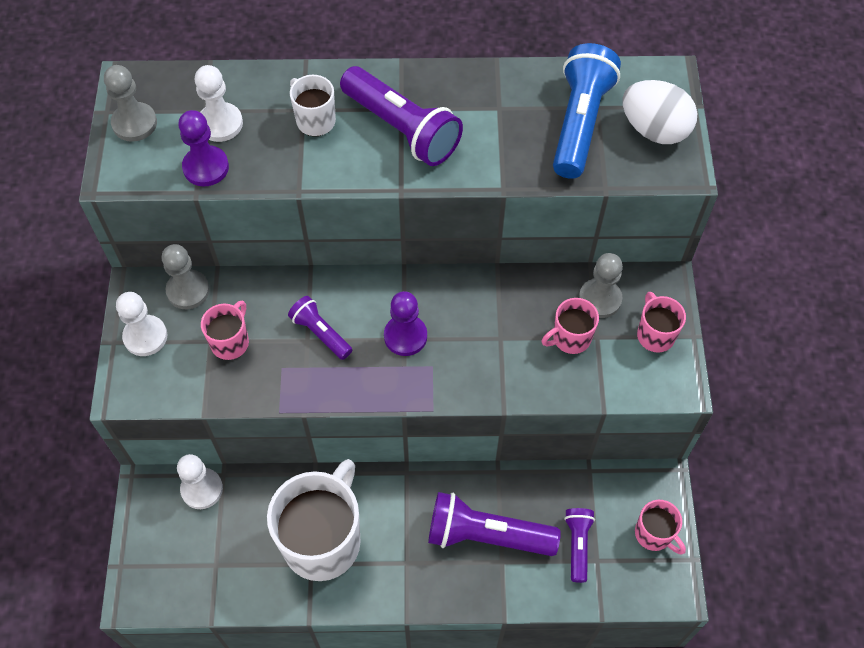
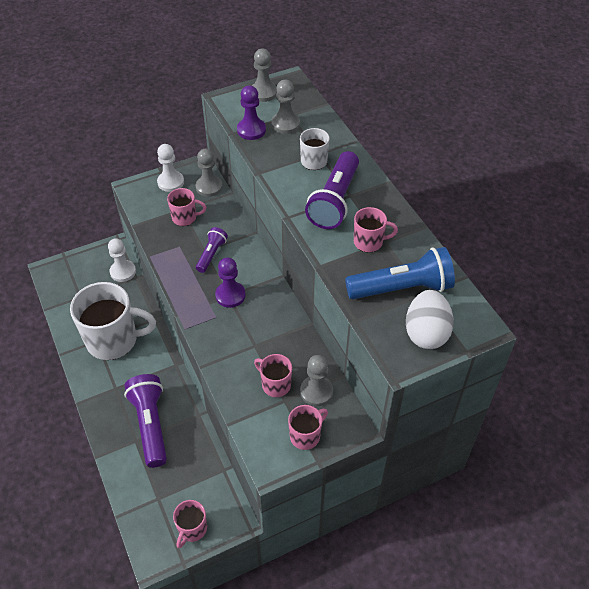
camera: 65 degrees right, 10 degrees down
white pawn [195,65,243,142] -> grey pawn [271,80,300,134]
purple flashlight [564,508,595,583] -> none
none -> pink mug [354,207,398,253]

